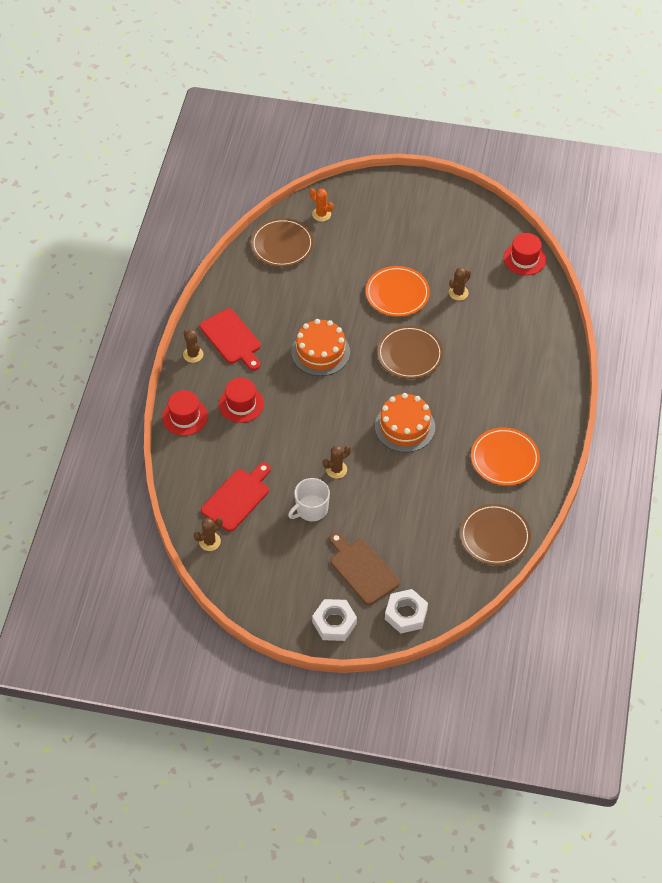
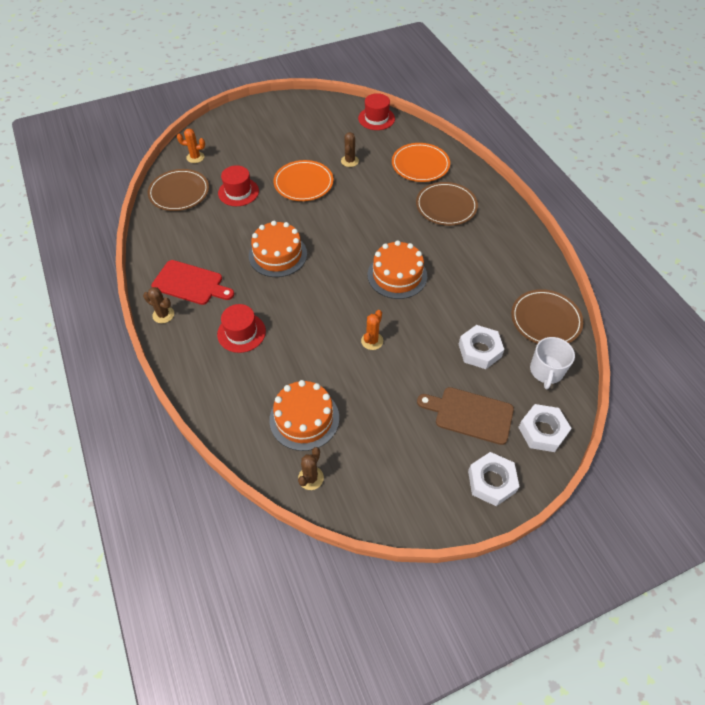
camera: 35 degrees left, 0 degrees up
red hat [162,390,208,436] -> red hat moved to [218,165,259,206]
red cutting board [201,463,271,532] -> orange cake [269,380,339,451]
white mug [288,478,330,521] -> white mug moved to [530,337,575,389]
brown cactus [323,446,351,479] -> orange cactus [361,310,383,350]
brown plate [377,326,443,379] -> brown plate moved to [416,182,478,226]
orange plate [471,427,540,486] -> orange plate moved to [392,143,450,182]
none -> white nut [459,325,504,369]

